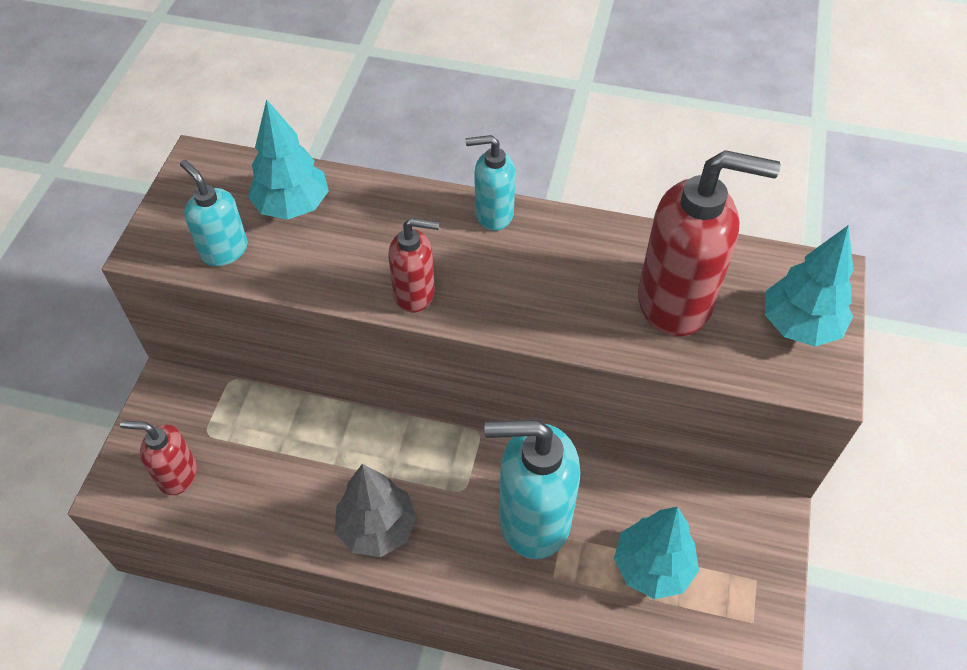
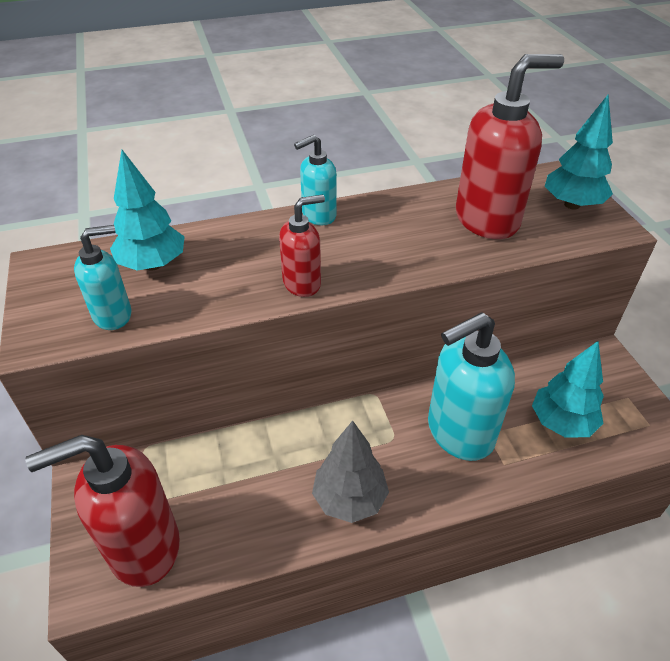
camera: 30 degrees left, 10 degrees down
red soap dispenser [120,420,197,495] -> red soap dispenser [25,435,180,587], size x1.82
turquoise soap dispenser [180,160,247,266] -> turquoise soap dispenser turned 135 degrees clockwise [74,225,131,330]

